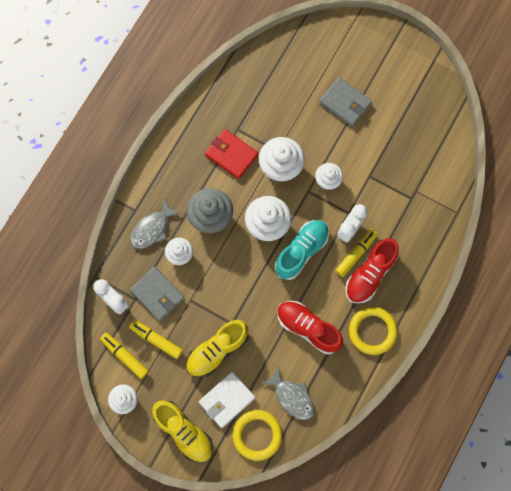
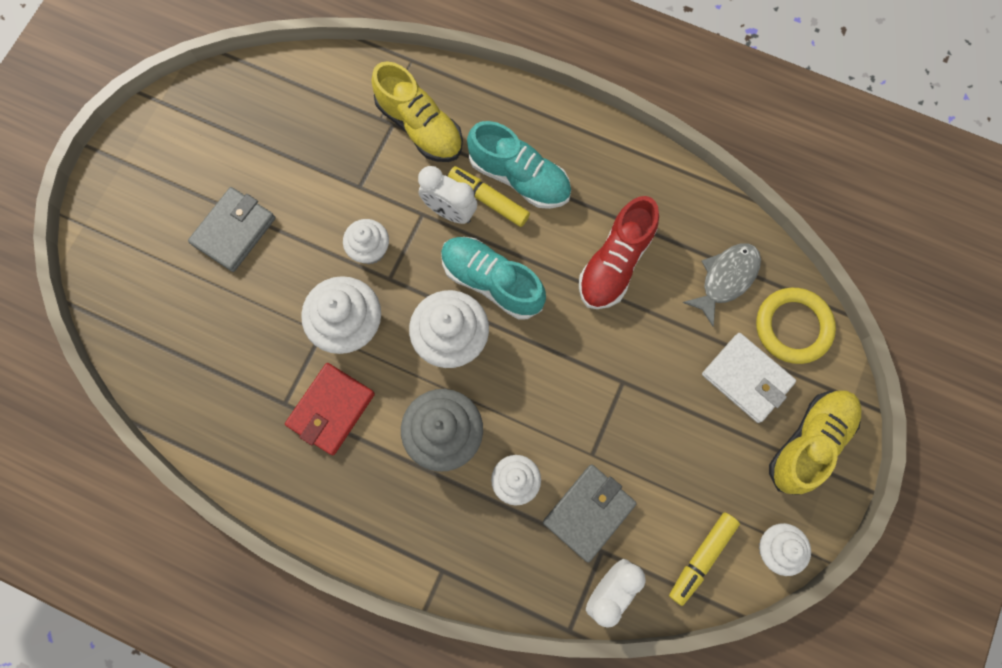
camera: 95 degrees left, 0 degrees up
yellow marker [129,320,183,359] -> none
grey fish [130,199,181,249] -> none
yellow shoe [186,320,249,378] -> yellow shoe moved to [371,61,463,162]
red shoe [345,238,399,303] -> turquoise shoe [467,121,571,209]
yellow ring [349,307,397,355] -> none

